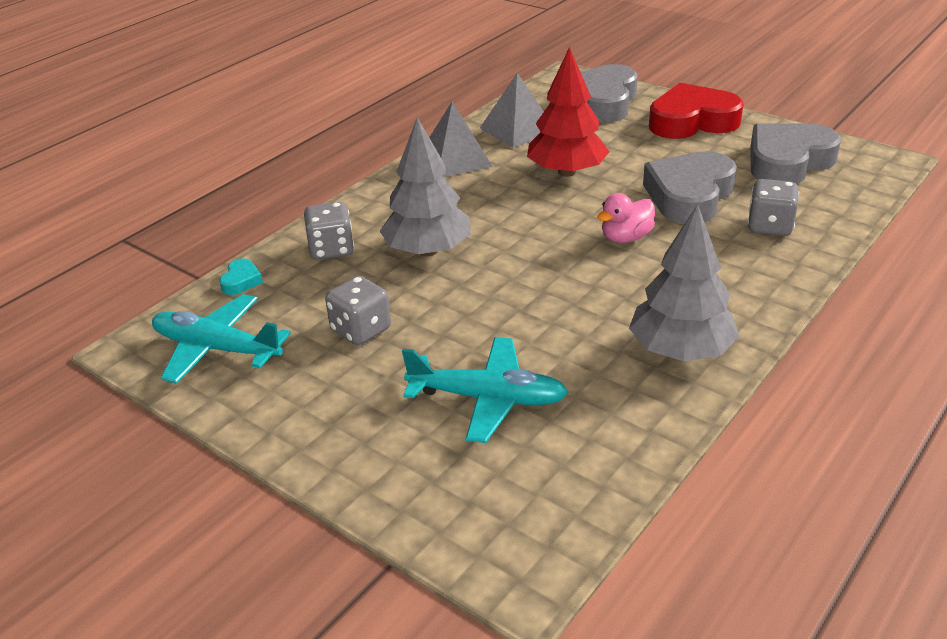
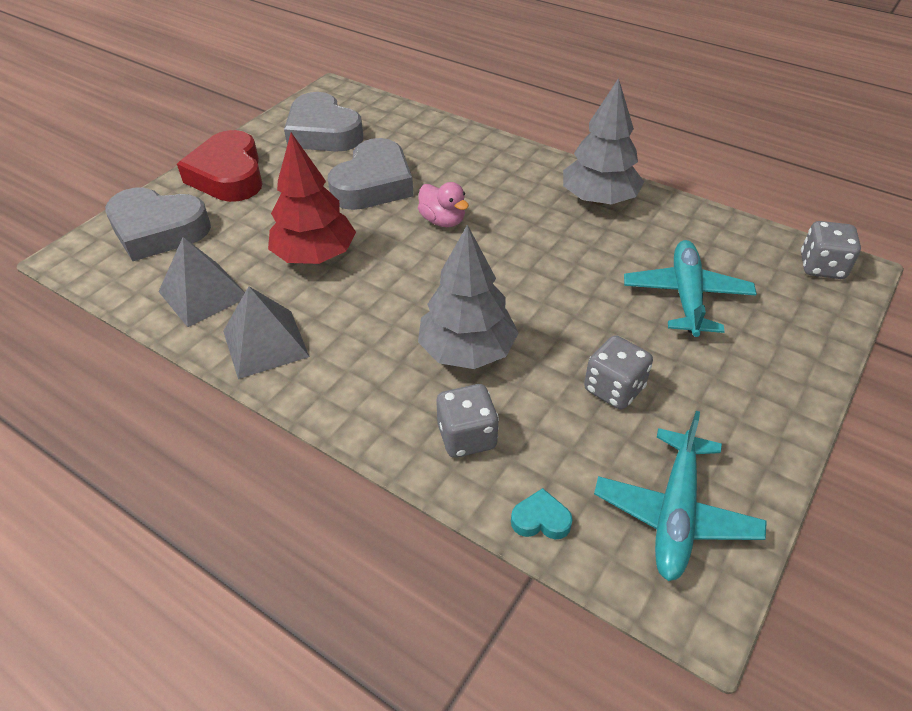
camera: 95 degrees left, 10 degrees up
grey heart [643,151,737,224] -> grey heart turned 90 degrees counterclockwise [328,138,414,210]
grey dice [748,179,799,236] -> grey dice moved to [801,221,861,279]

